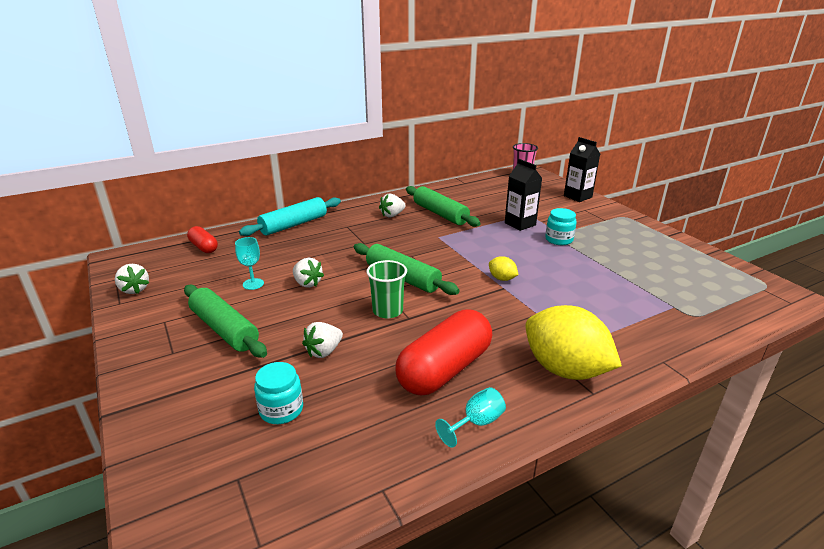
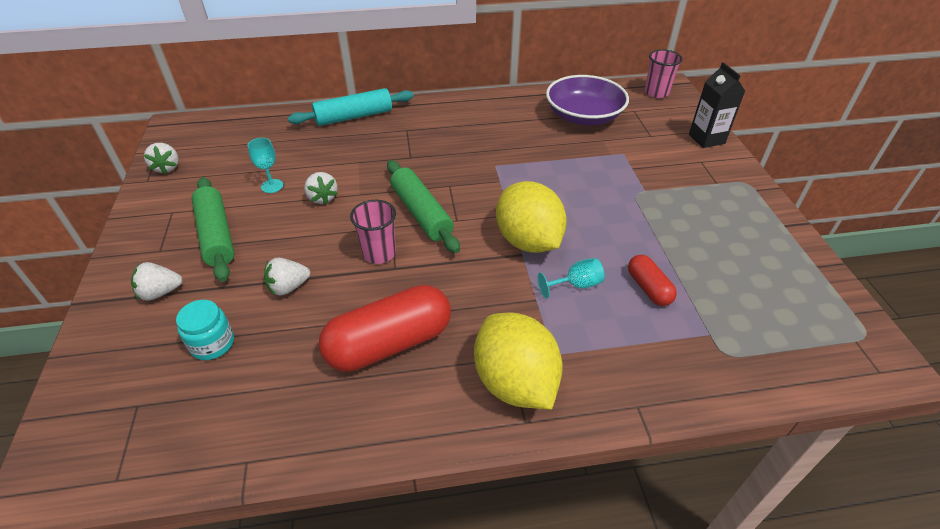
camera: 20 degrees right, 15 degrees up
red capsule [187,226,218,253] -> red capsule moved to [628,255,677,306]
green cup [366,260,407,318] -> pink cup [350,200,396,264]
white strawberry [379,193,406,218] -> white strawberry moved to [131,262,183,301]
green rolling pin [406,186,481,227] -> none
turquoise goblet [435,387,506,448] -> turquoise goblet moved to [538,258,605,299]
yellow lemon [489,256,518,281] -> yellow lemon [496,181,567,253], size x2.28
black carton [505,159,542,231] -> none
turquoise jar [545,208,577,245] -> none
none -> purple bowl [546,75,629,125]

